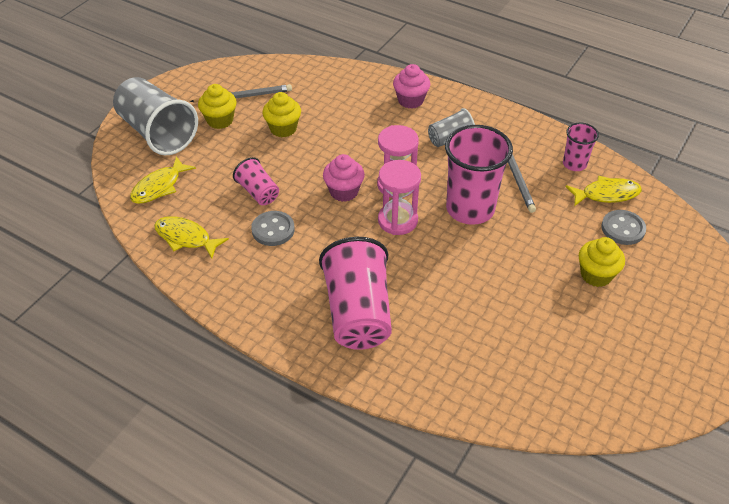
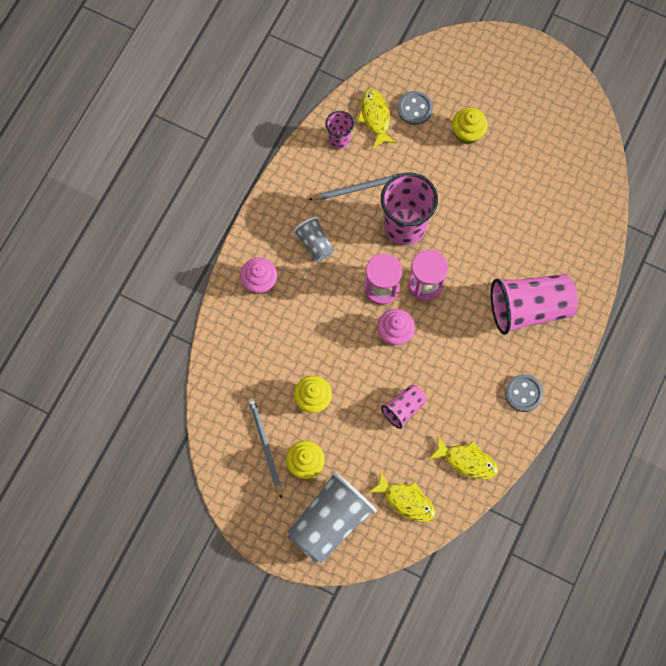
camera: 95 degrees left, 25 degrees up
yellow fish [154,216,229,259] -> yellow fish turned 90 degrees counterclockwise [428,436,498,480]
grey button [251,211,295,246] -> grey button moved to [505,374,543,412]

